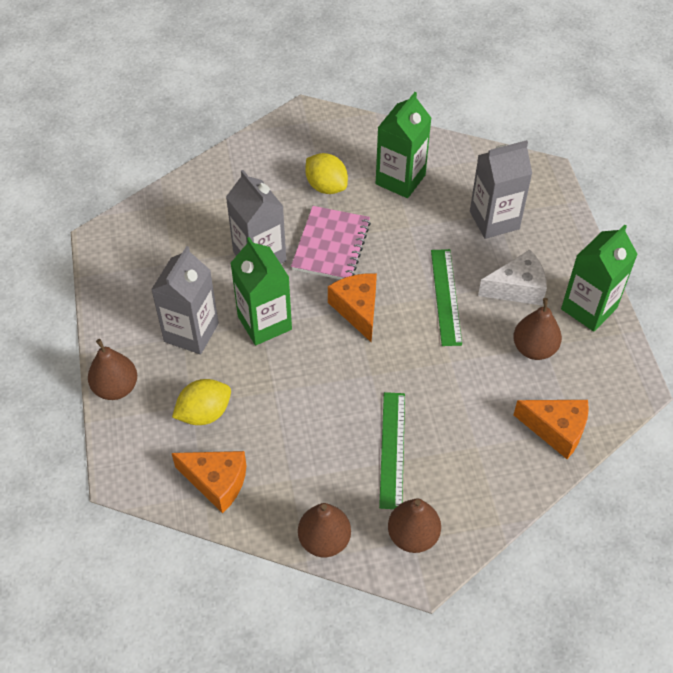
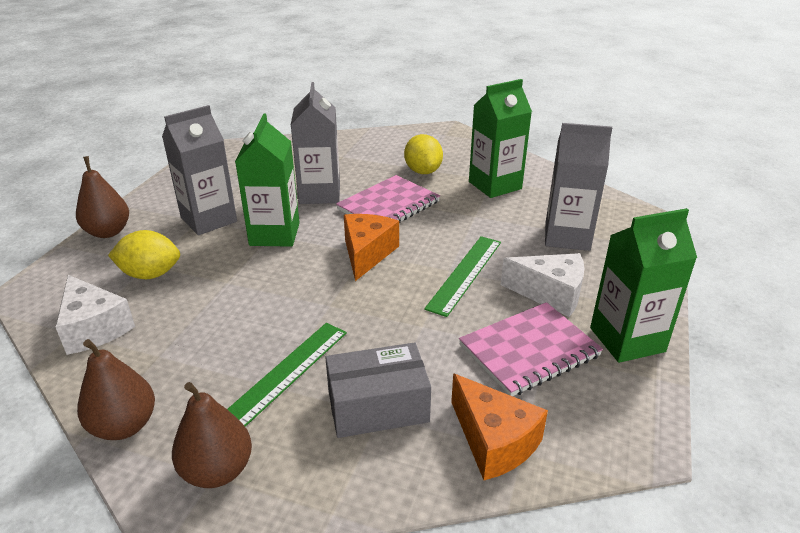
camera: 30 degrees right, 20 degrees down
orange cheese [172,451,247,514] -> white cheese [55,275,135,355]
brown pear [513,298,562,360] -> pink notebook [459,302,603,396]
none -> grey box [325,343,431,438]

